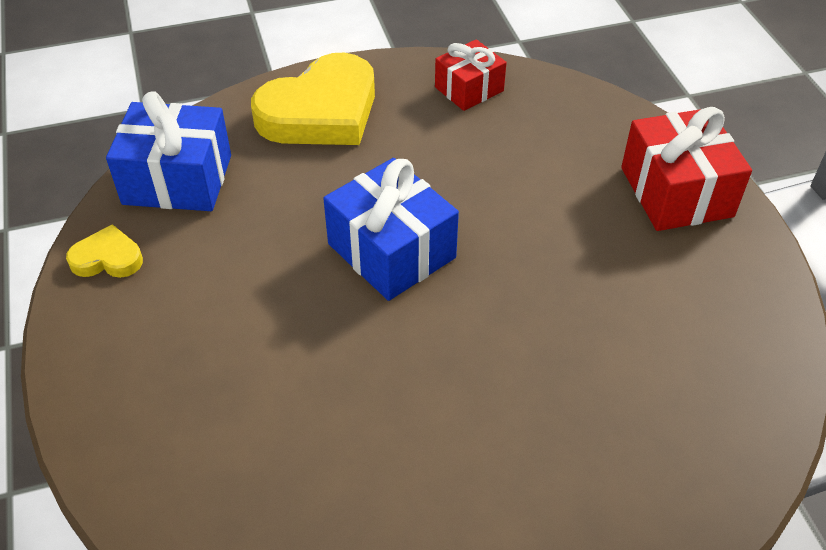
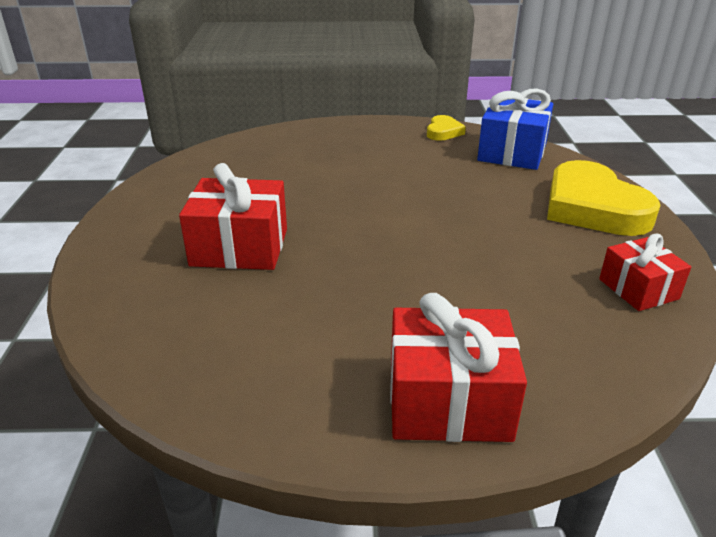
camera: 105 degrees right, 15 degrees down
blue gift [323,158,459,301] -> none
none -> red gift [179,163,287,270]

